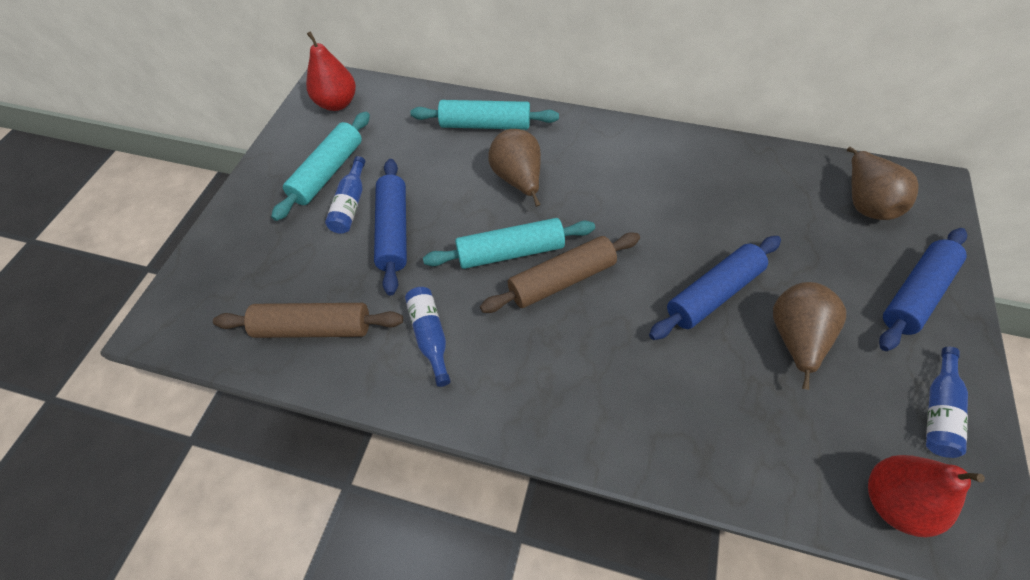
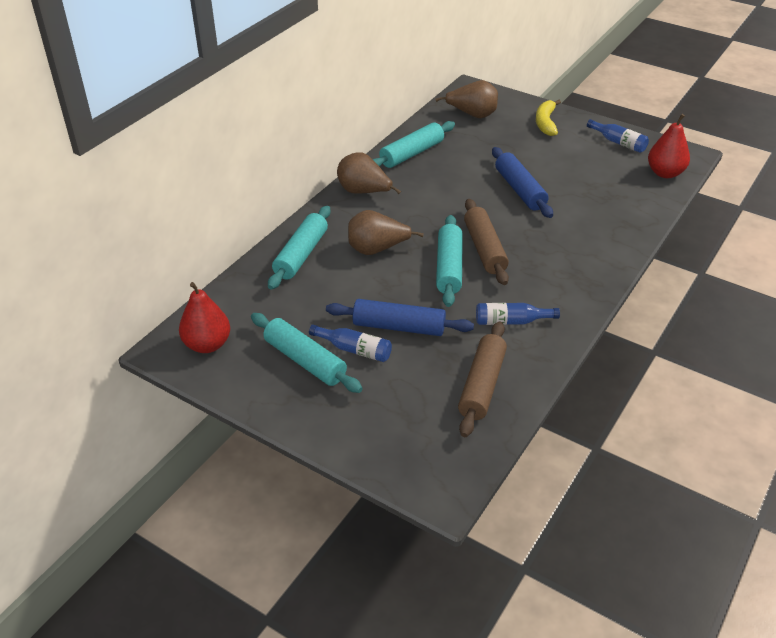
camera: 75 degrees left, 15 degrees down
brown pear [773,282,846,390] -> brown pear moved to [337,152,401,194]
blue rolling pin [879,228,967,351] -> yellow banana [536,100,561,136]
none -> turquoise rolling pin [373,121,455,168]

